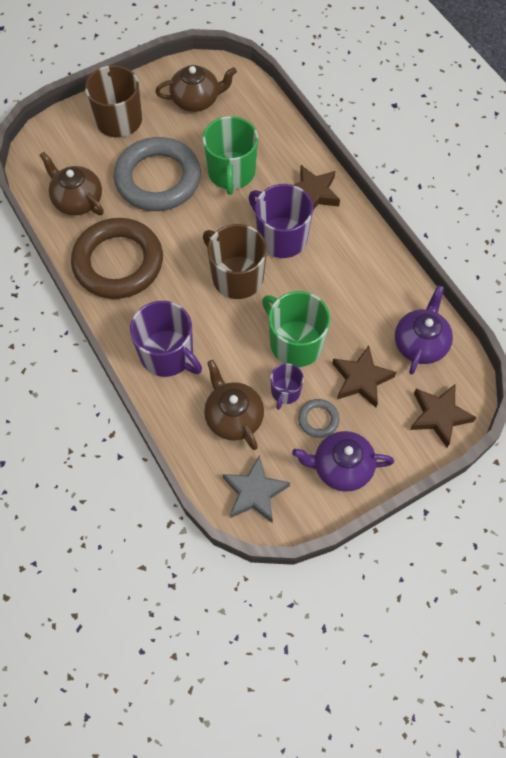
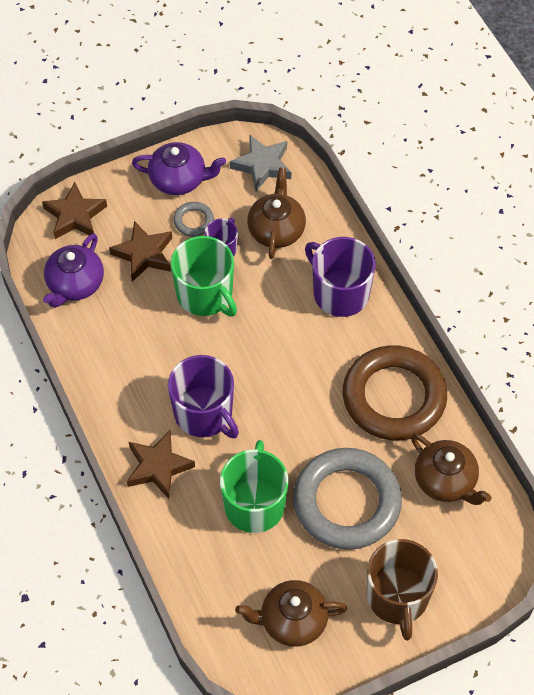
camera: 175 degrees left, 5 degrees down
brown mug [203,224,267,299] -> none
brown teapot [204,360,264,450] -> brown teapot turned 150 degrees counterclockwise [247,168,306,259]

